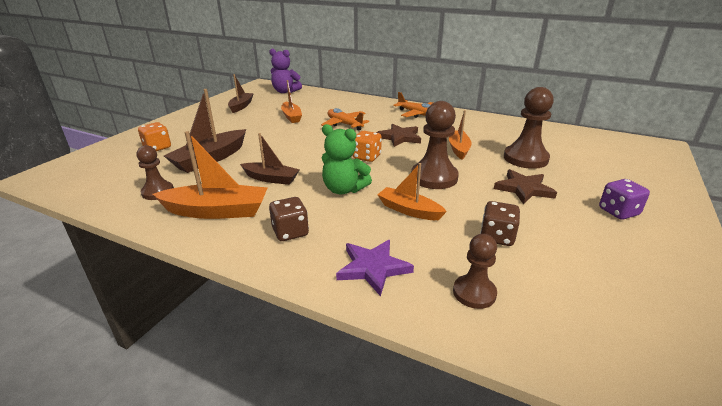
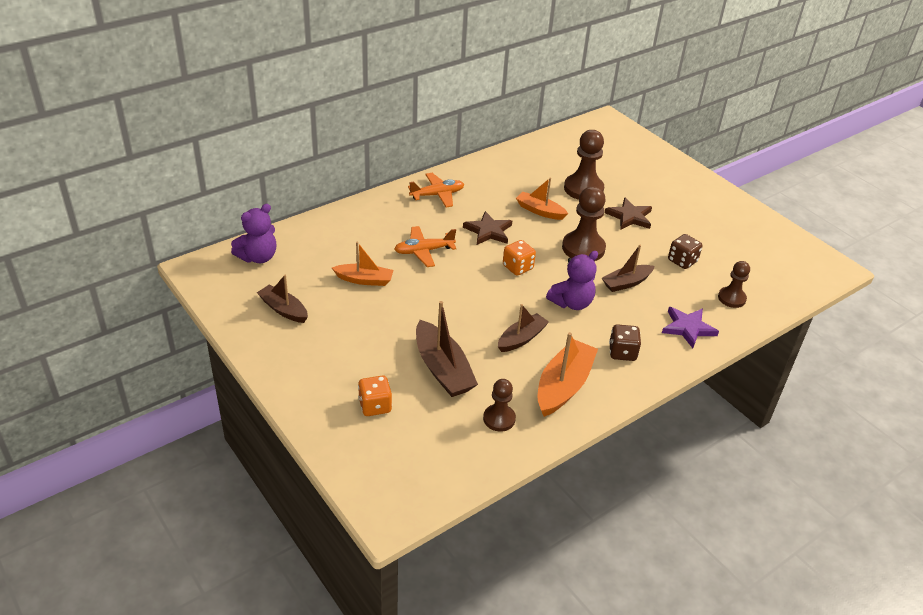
camera: 65 degrees left, 10 degrees up
green teddy bear [322,124,372,195] -> purple teddy bear [546,251,598,310]
orange boat [377,163,447,220] -> brown boat [602,245,655,292]
purple dice [599,179,650,220] -> none

